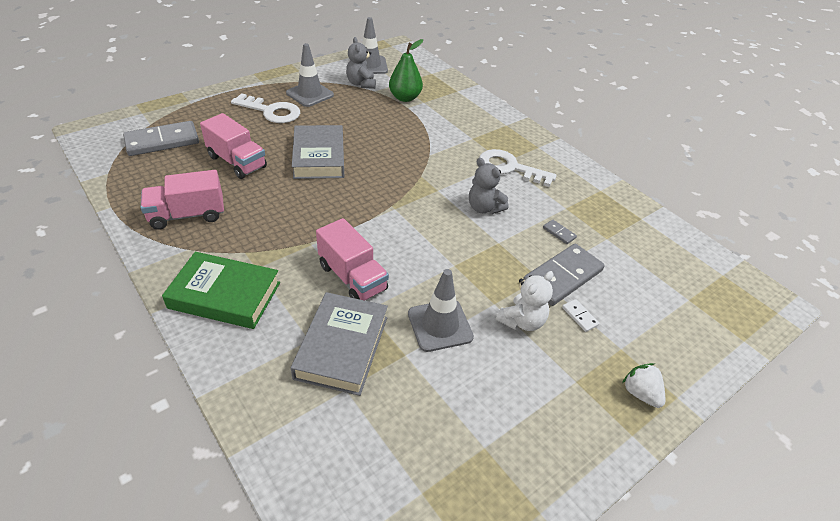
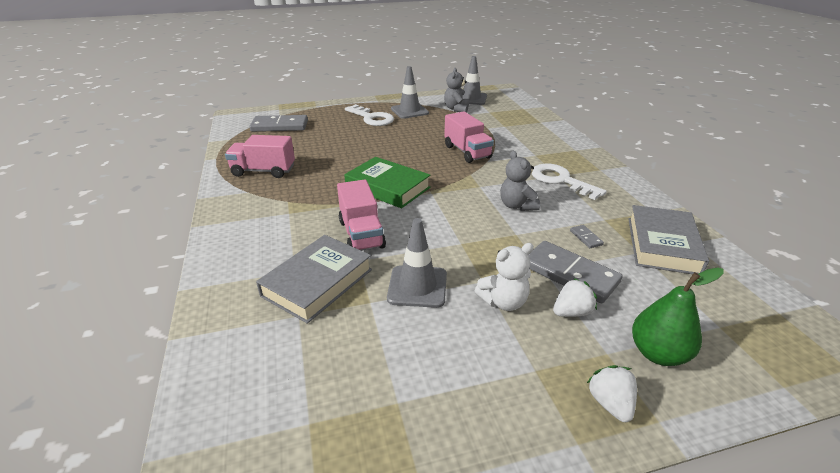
camera: 25 degrees right, 10 degrees down
green book [162,252,280,329] -> green book moved to [344,157,431,208]
pink truck [200,113,267,179] -> pink truck moved to [444,111,494,163]
grey book [292,125,344,179] -> grey book moved to [628,205,709,274]
green pear [389,39,423,102] -> green pear moved to [632,267,724,366]
grey domino [523,244,605,306] -> grey domino turned 60 degrees clockwise [528,241,623,303]
white domino [562,299,599,332] -> white strawberry [553,278,597,317]

